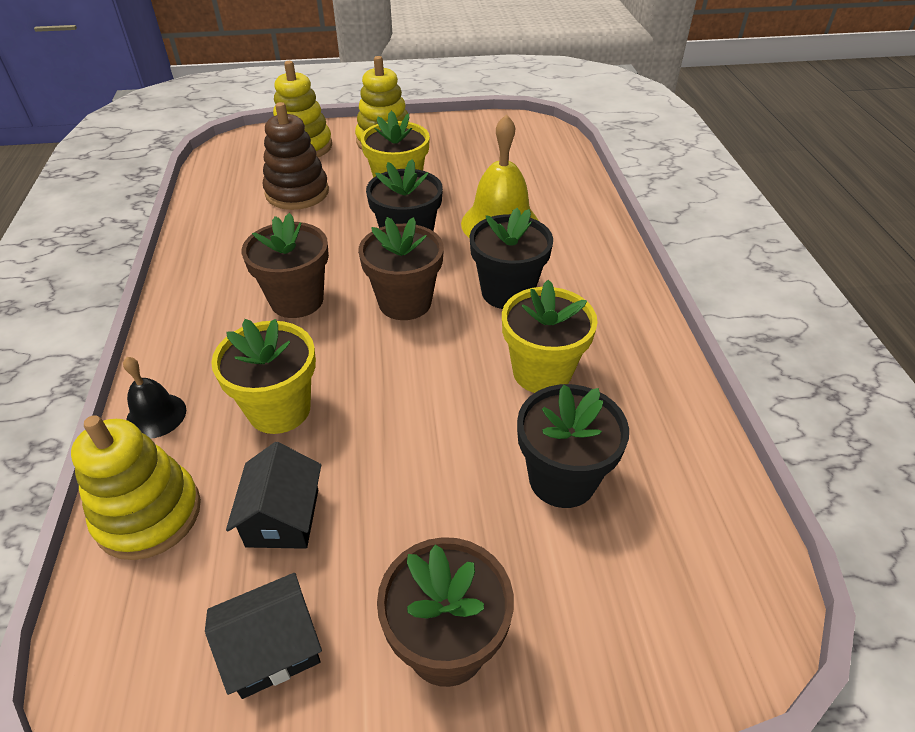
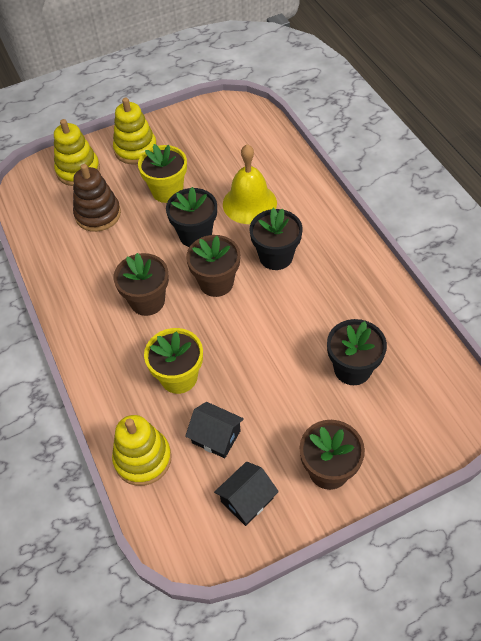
camera: 15 degrees left, 10 degrees up
black bell [123,357,186,439] -> none
black house [226,442,321,549] -> black house turned 45 degrees counterclockwise [185,402,244,458]
yellow flower pot [502,280,598,393] -> none

